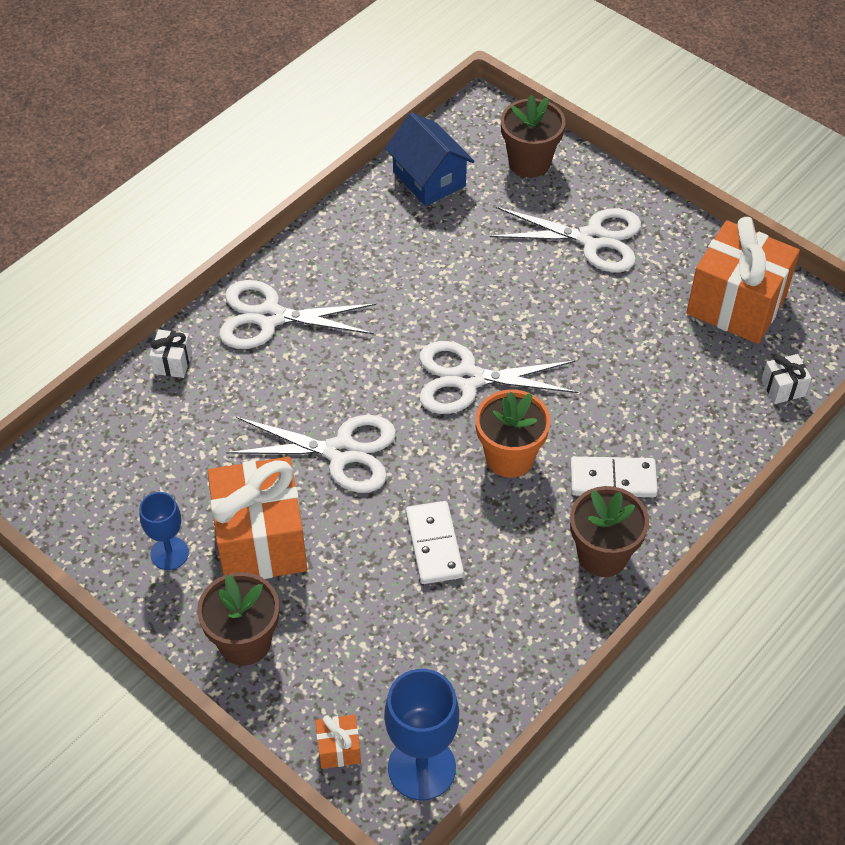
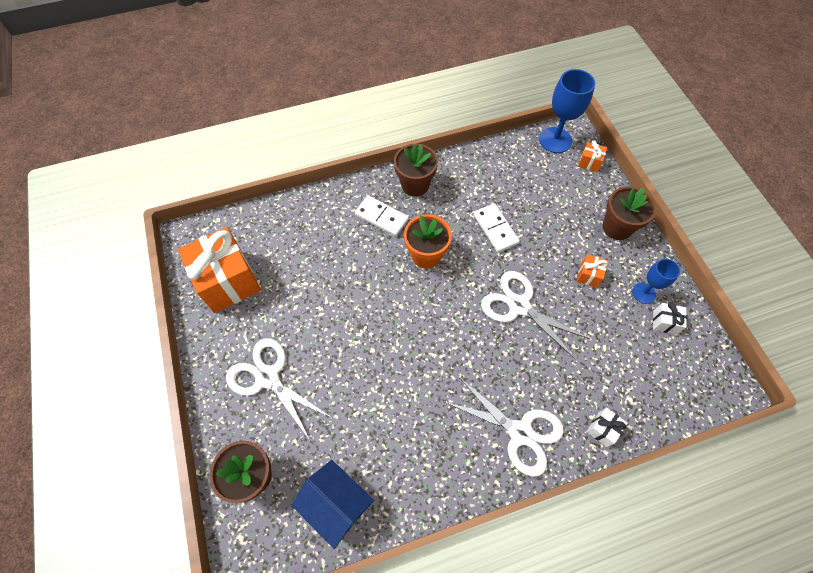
camera: 150 degrees left, 10 degrees up
orange gift [208,457,307,579] -> orange gift [577,254,608,288], size x0.42
blue house [385,112,474,206] -> blue house turned 45 degrees counterclockwise [292,460,374,549]
white domino [406,501,464,584] -> white domino turned 45 degrees counterclockwise [473,203,520,252]
white scissors [419,341,578,414] -> none
white gift [762,354,811,404] -> white gift moved to [653,302,687,335]

